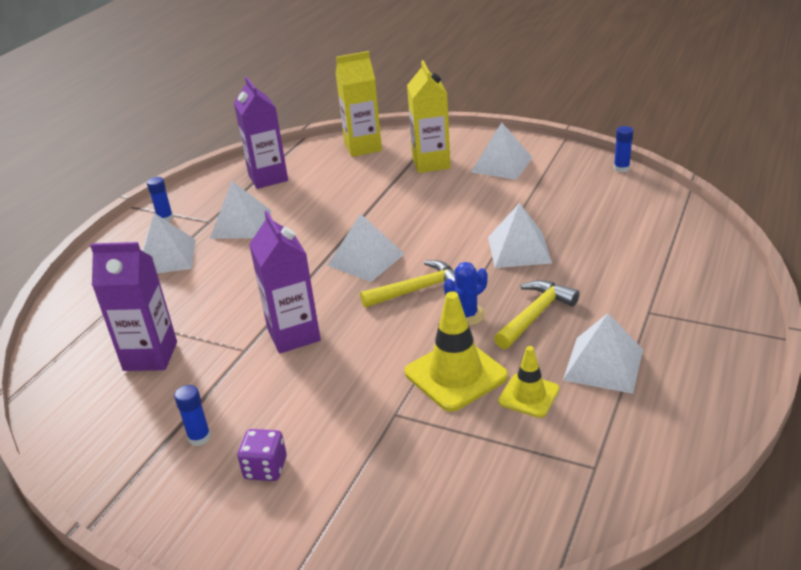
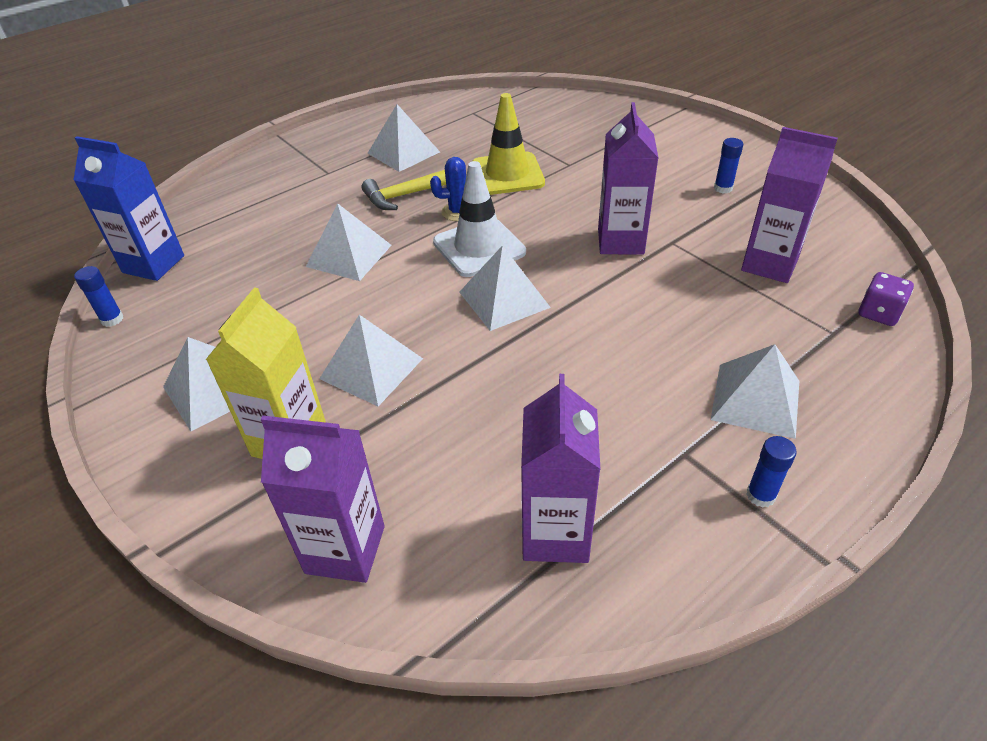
camera: 155 degrees left, 10 degrees up
white pyramid [210,181,271,239] -> white pyramid moved to [319,315,423,406]
purple dice [238,429,287,481] -> purple dice moved to [859,272,914,326]
yellow carton [335,51,382,157] -> purple carton [260,415,385,583]
yellow hammer [360,260,455,308] -> white traffic cone [433,161,526,277]
yellow traffic cone [498,346,560,418] -> none
none -> blue carton [74,136,184,281]

